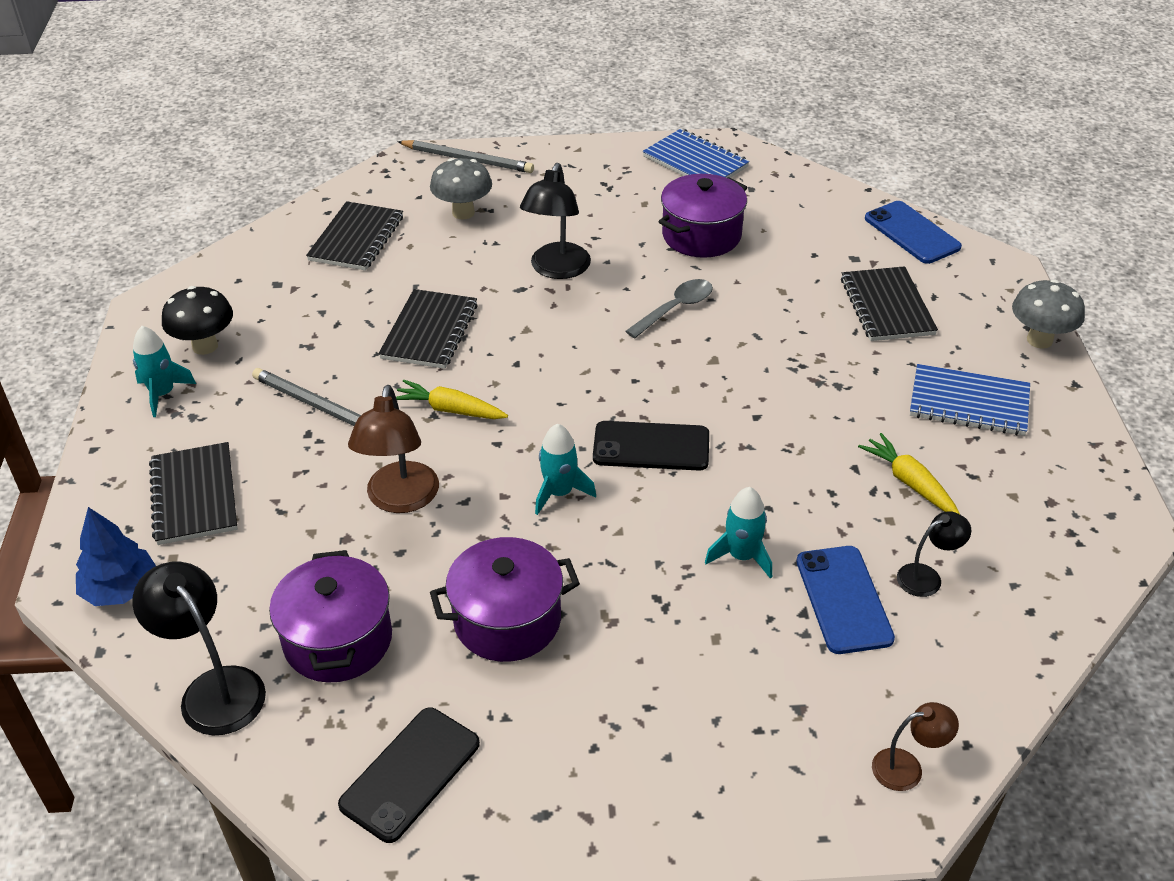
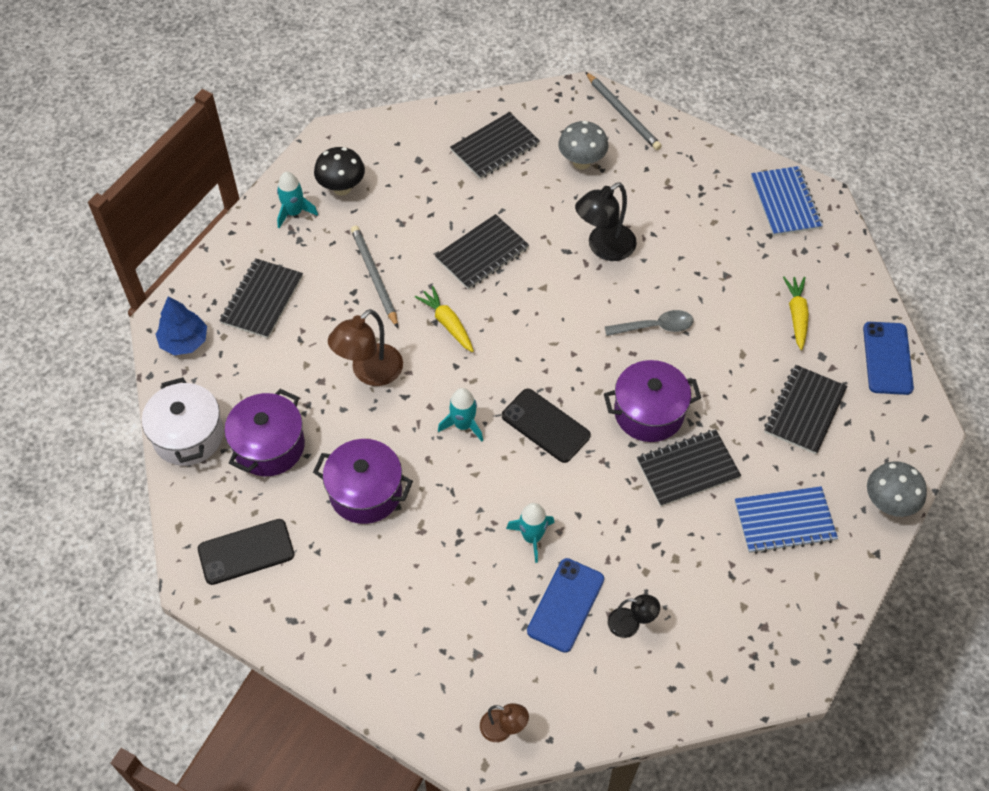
camera: 35 degrees right, 15 degrees up
black lamp [132,562,266,735] -> white pot [142,377,224,466]
purple pot [659,174,747,258] -> purple pot moved to [604,360,701,442]
yellow carrot [858,433,960,514] -> yellow carrot moved to [783,277,809,350]
blue notebook [910,364,1030,436] -> blue notebook turned 60 degrees counterclockwise [735,486,838,554]
none -> black notebook [637,429,741,507]

